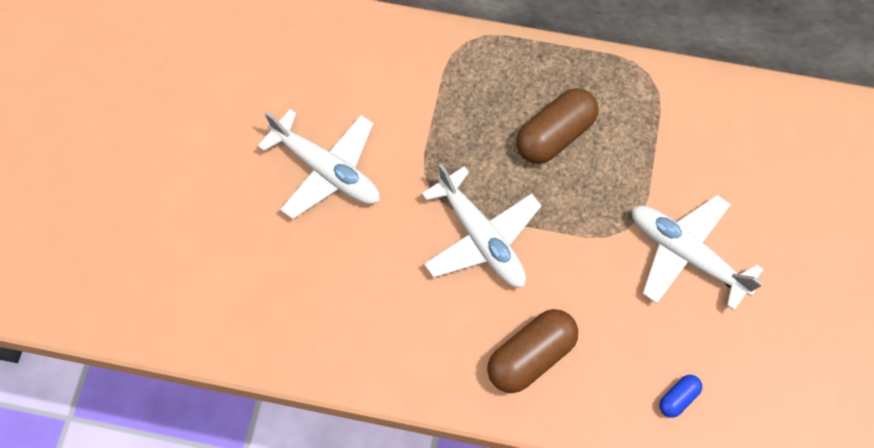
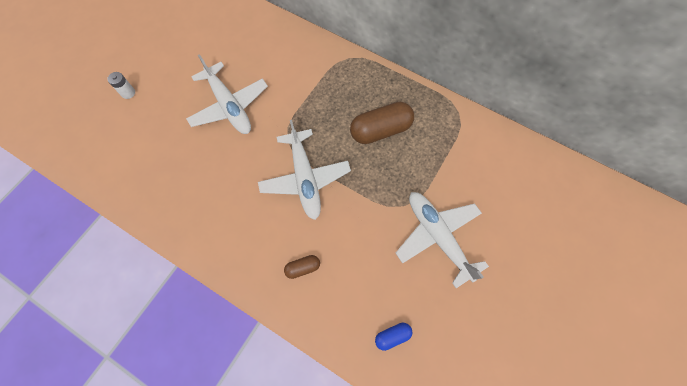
camera: 20 degrees right, 0 degrees up
brown capsule [487,309,578,393] -> brown capsule [284,255,320,279], size x0.49
none -> white battery [107,72,135,99]

